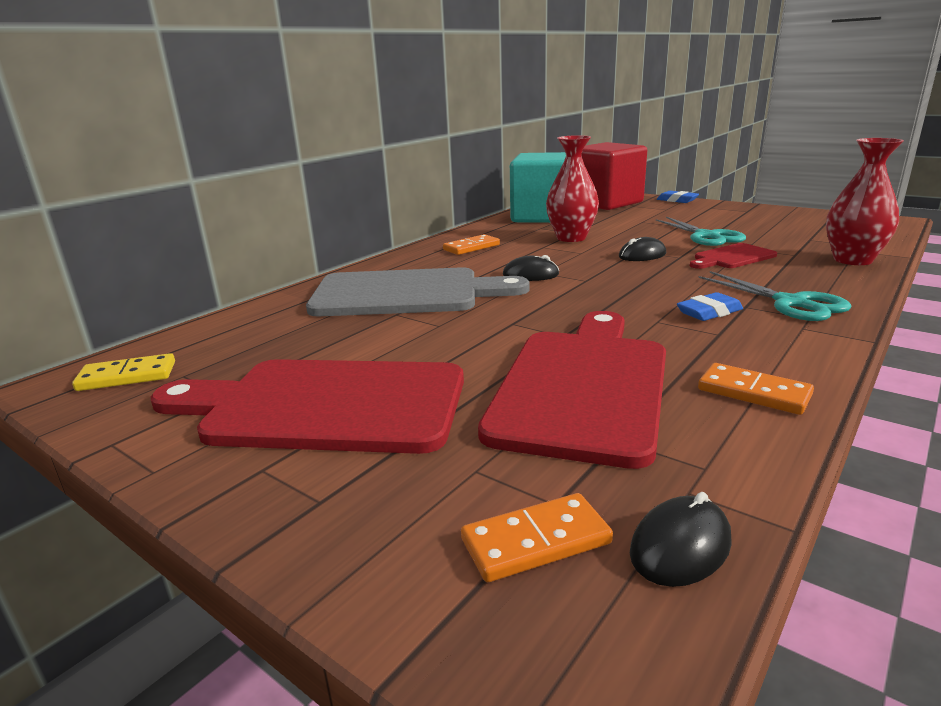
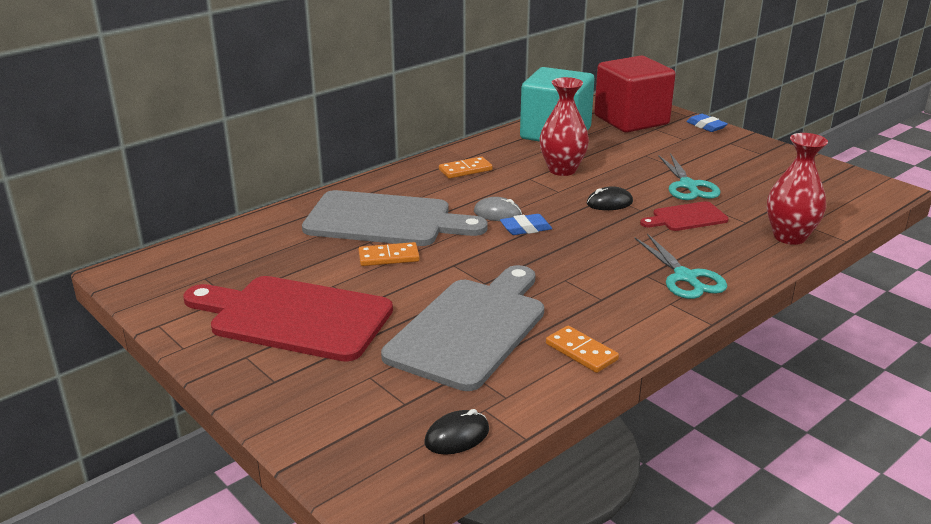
camera: 10 degrees right, 5 degrees up
yellow domino [72,353,175,391] -> none
orange domino [461,493,613,582] -> orange domino moved to [358,242,420,266]
red cutting board [478,311,666,469] -> grey cutting board [381,265,544,391]
black mouse [503,255,559,281] -> grey mouse [474,197,522,221]
blue eraser [677,292,743,321] -> blue eraser moved to [500,214,552,235]

